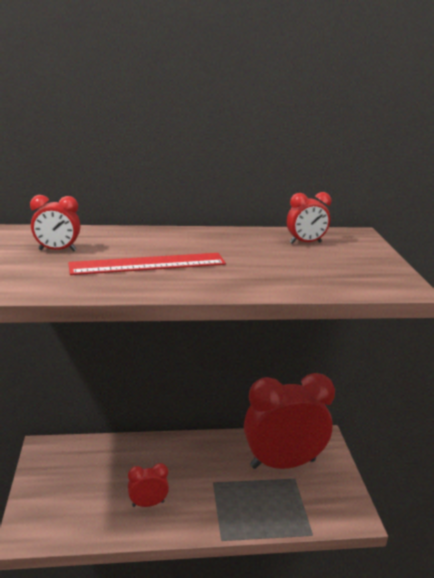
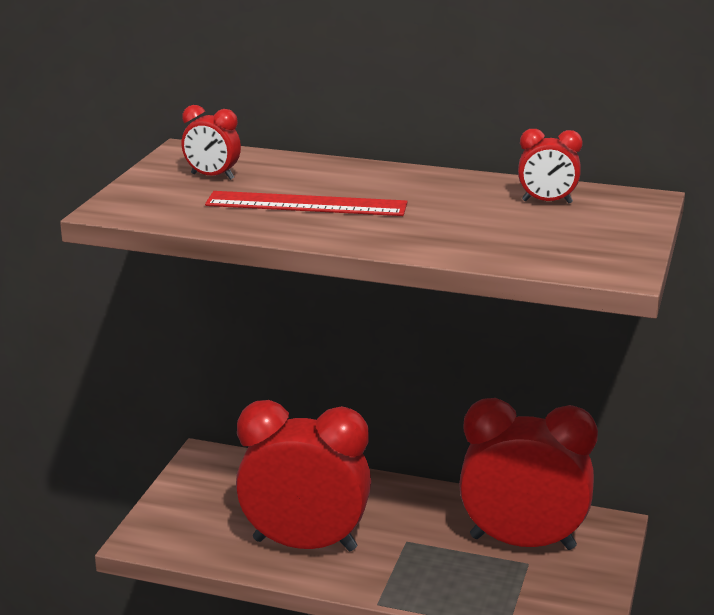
camera: 25 degrees right, 0 degrees up
red clock [128,463,169,507] -> red clock [236,400,371,551], size x2.34

